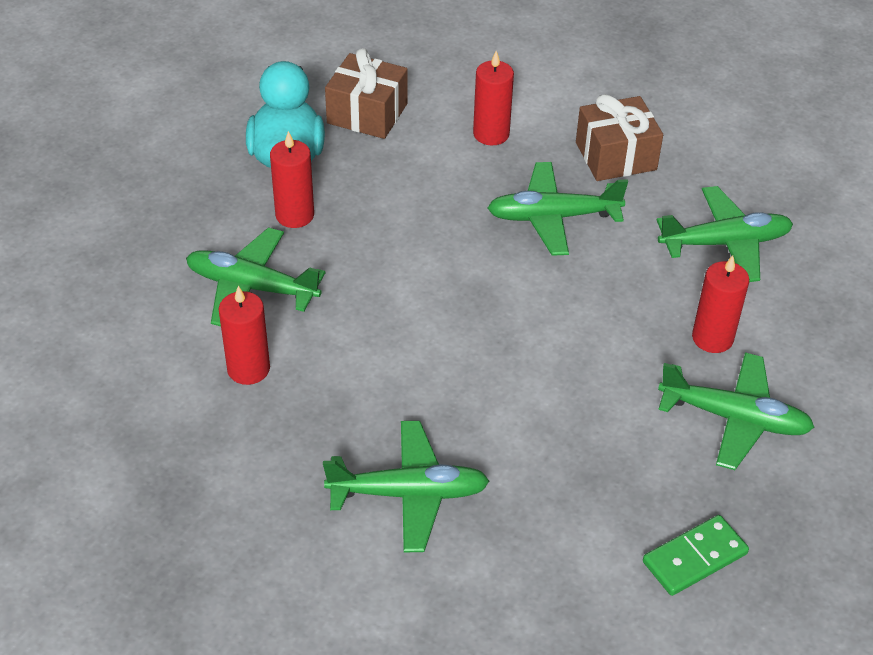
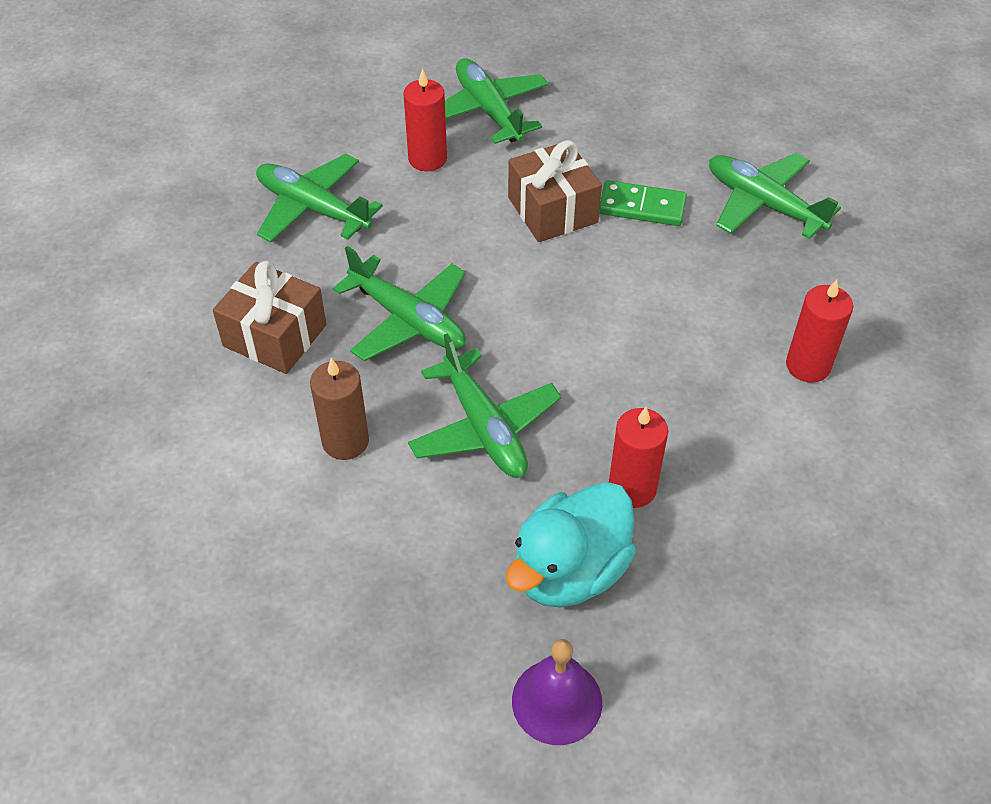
camera: 135 degrees left, 5 degrees up
green plane [186,228,325,327] -> green plane moved to [408,333,561,478]
brown gift [325,48,408,139] -> brown gift moved to [508,140,602,242]
red candle [473,51,514,145] -> brown candle [310,358,369,460]
green domino [643,515,749,596] -> green domino moved to [599,180,687,226]
none -> purple bell [512,639,602,745]

